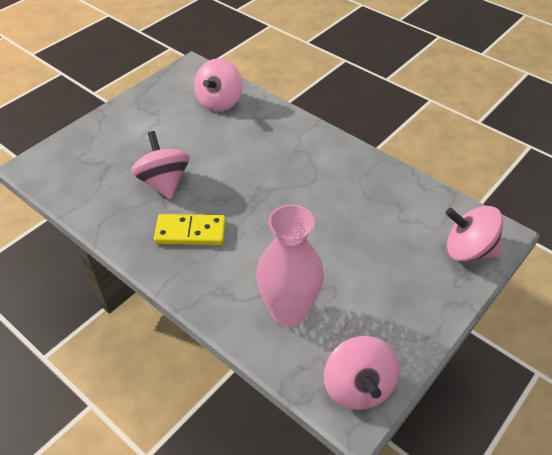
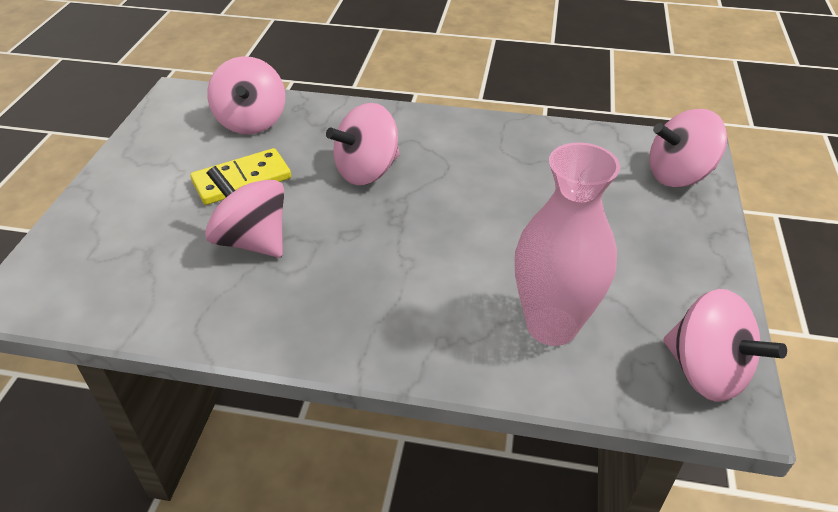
camera: 30 degrees left, 5 degrees down
yellow domino [154,214,226,245] -> yellow domino moved to [190,148,291,205]
none -> pink spinning top [326,103,400,185]

